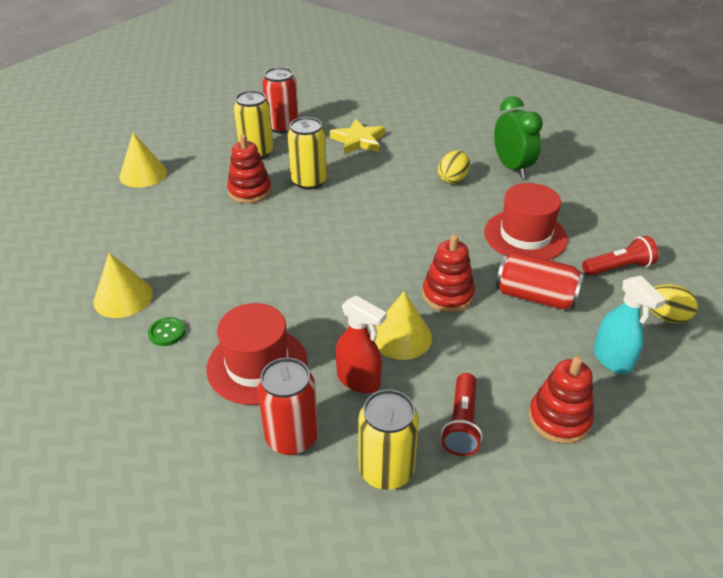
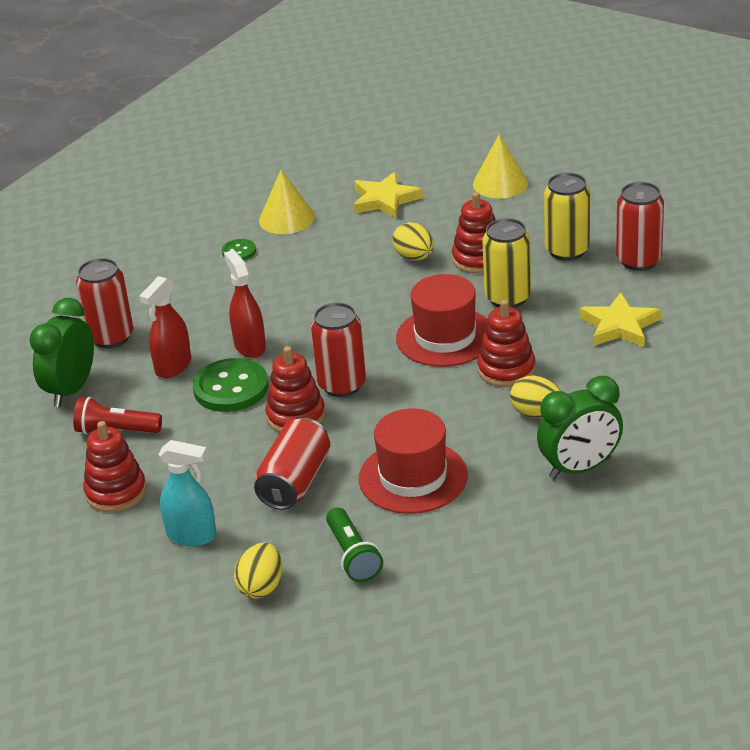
camera: 90 degrees right, 5 degrees down
red hat [207,303,308,405] -> red hat moved to [396,274,488,367]
yellow can [358,389,419,490] -> green clock [29,298,94,407]
yellow cone [374,291,432,360] -> green button [193,358,269,412]
red flashlight [582,236,659,276] -> green flashlight [326,507,383,582]
turquoise spray bottle [594,276,665,375] -> turquoise spray bottle turned 135 degrees counterclockwise [158,440,217,546]
none -> red spray bottle [224,250,266,358]
none -> red can [311,302,366,397]
none -> yellow star [353,172,423,219]
none -> yellow egg [392,222,434,260]
none -> red stacking toy [477,300,535,387]

